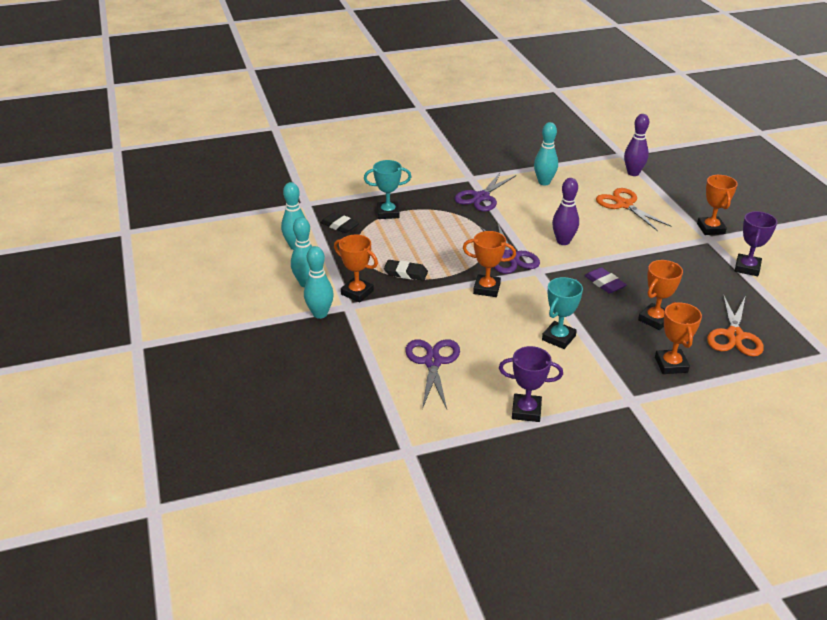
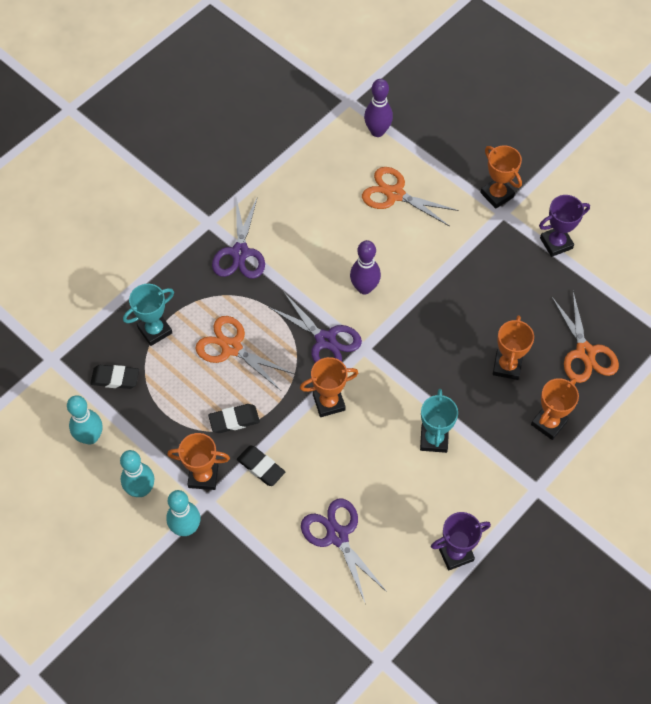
camera: 30 degrees left, 25 degrees up
turquoise bowling pin [534,122,558,185] -> none
purple eraser [584,267,626,293] -> none
orange trophy [655,302,702,374] -> orange trophy turned 75 degrees clockwise [531,378,579,440]
purple trophy [735,211,777,276] -> purple trophy turned 75 degrees clockwise [539,195,590,257]
none -> orange scissors [195,316,294,391]
none -> black eraser [237,446,285,486]

